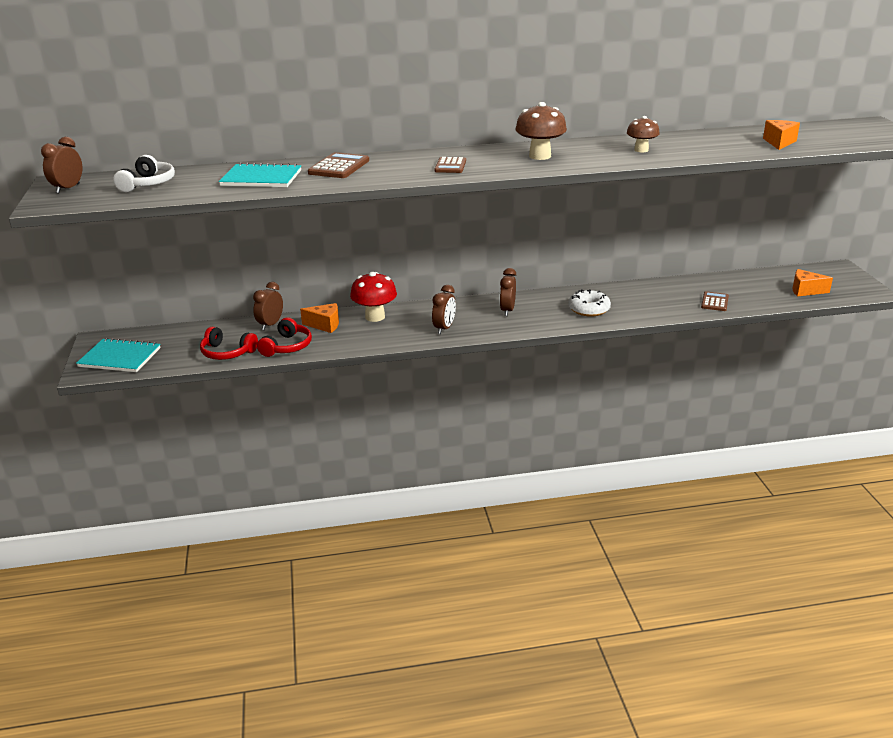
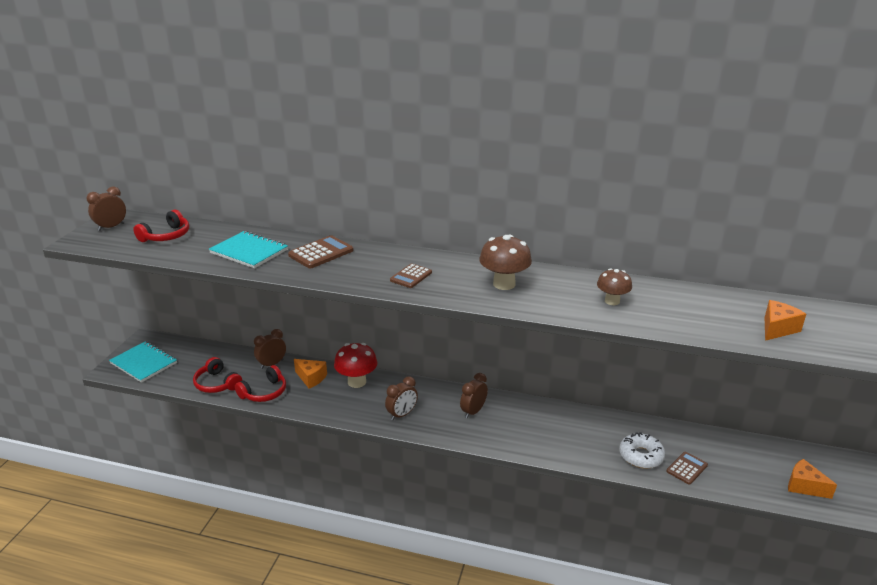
camera: 25 degrees right, 0 degrees up
white headphones [113,155,175,192] -> red headphones [133,210,189,242]
white donut [568,289,611,317] -> white donut moved to [619,432,665,469]

